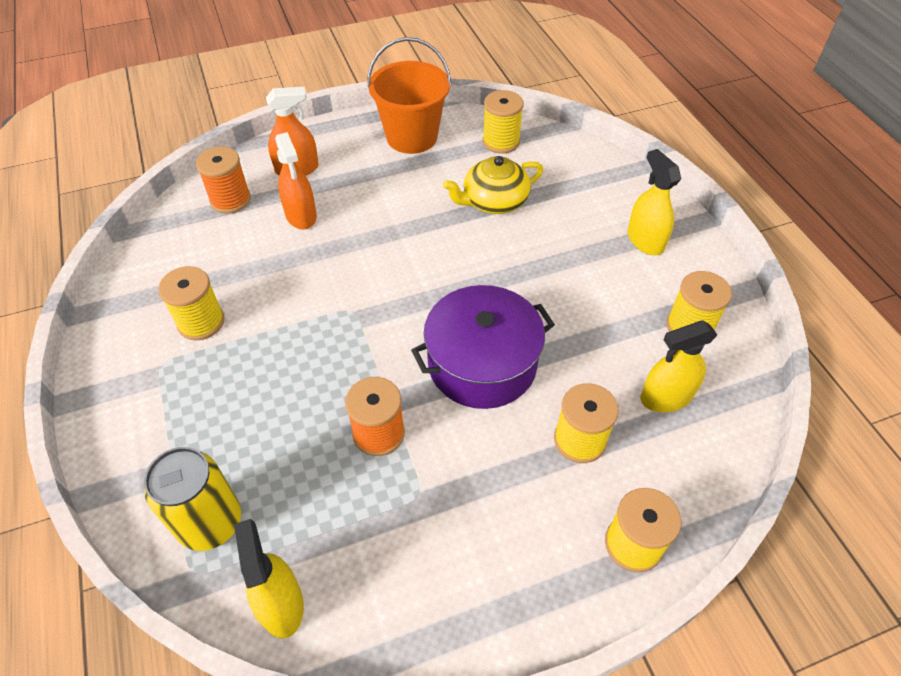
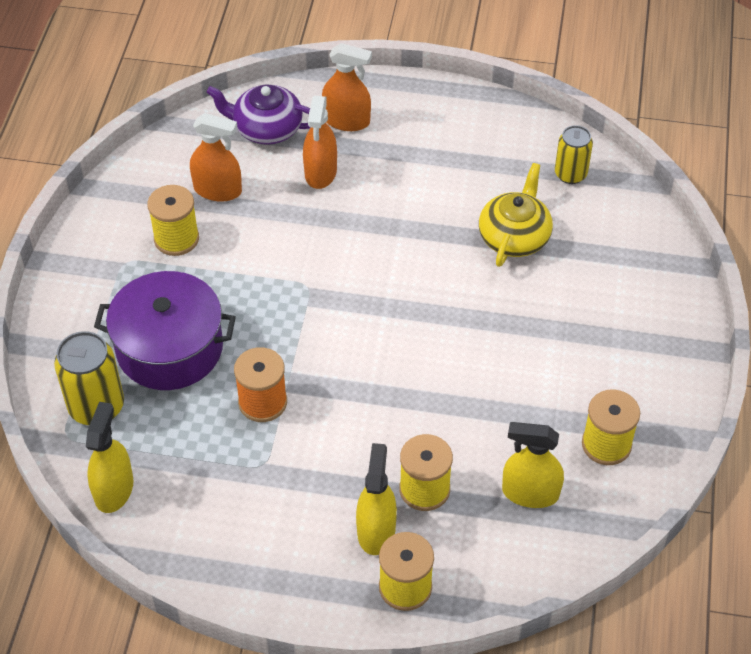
camera: 30 degrees right, 0 degrees up
orange spool [196,146,251,214] -> purple teapot [206,85,311,145]
orange bucket [367,37,451,154] -> none
purple pot [411,285,555,409] -> purple pot moved to [94,271,236,390]
yellow teapot [443,156,543,214] -> yellow teapot turned 105 degrees clockwise [479,163,553,267]
yellow spool [482,90,524,153] -> yellow can [555,125,593,184]
yellow spray bottle [628,149,681,255] -> yellow spray bottle moved to [356,443,397,555]
none -> orange spray bottle [190,113,242,202]

